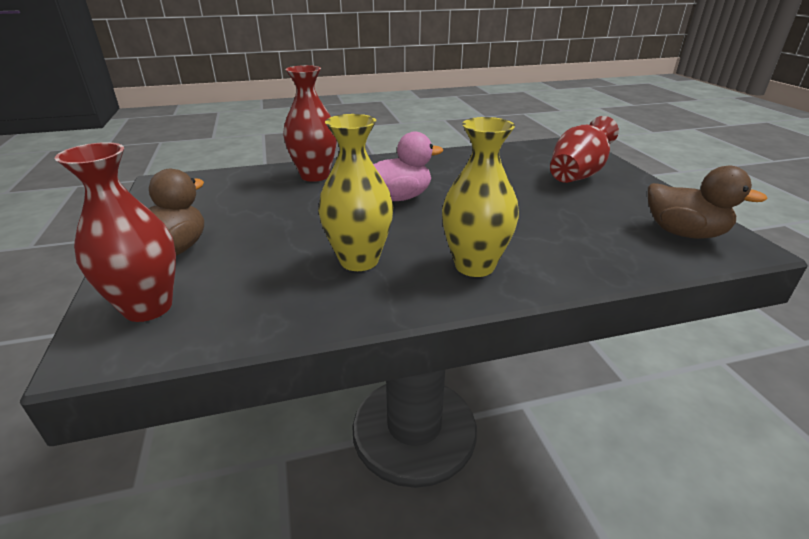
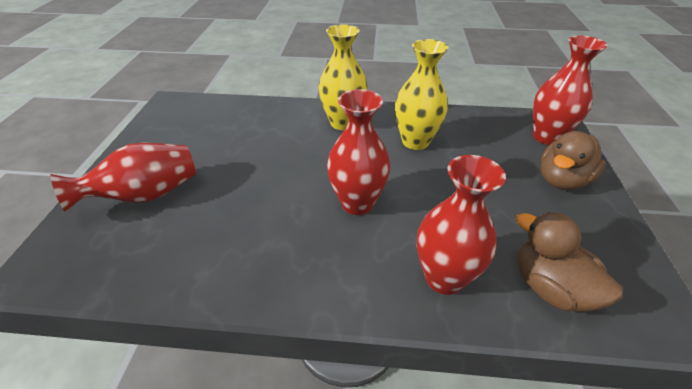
camera: 160 degrees left, 10 degrees up
pink duck [373,131,443,201] -> red vase [327,89,390,215]
brown duck [648,166,768,239] -> brown duck moved to [516,212,623,312]

